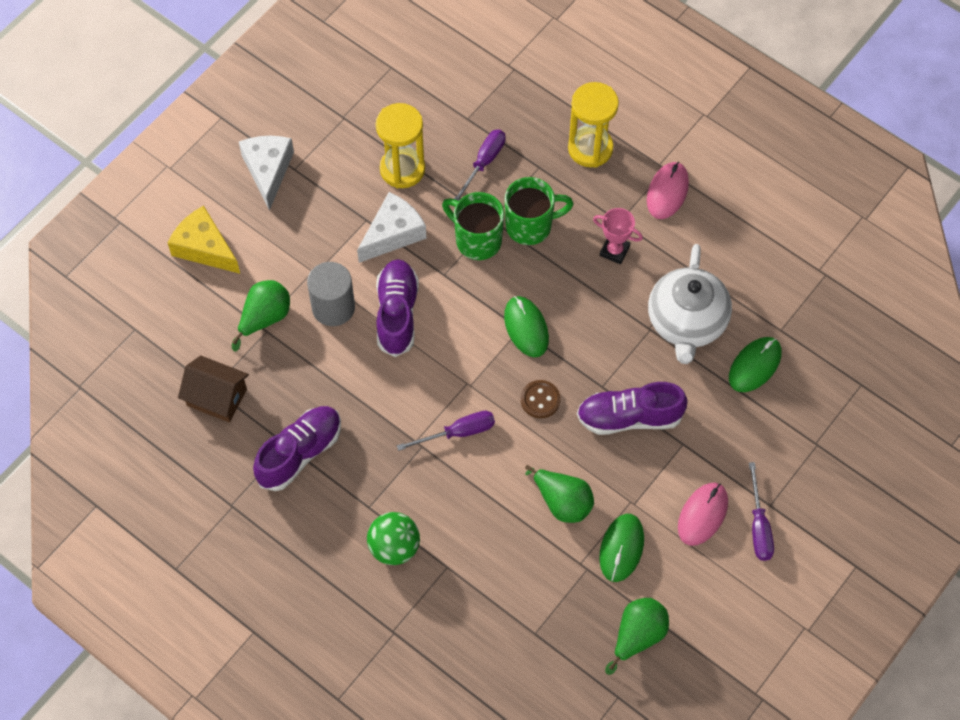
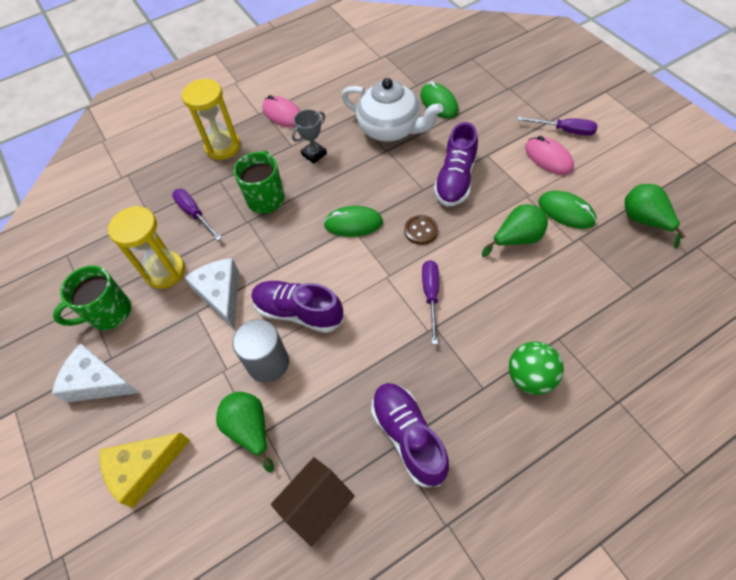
camera: 65 degrees left, 5 degrees down
green mug [442,192,504,260] -> green mug moved to [53,265,131,330]
pink trophy [593,208,643,264] -> grey trophy [292,109,327,164]

